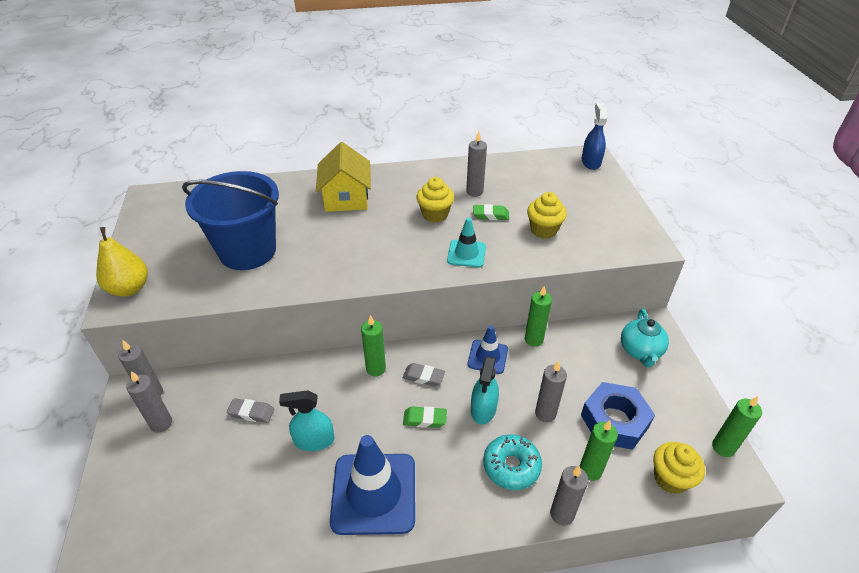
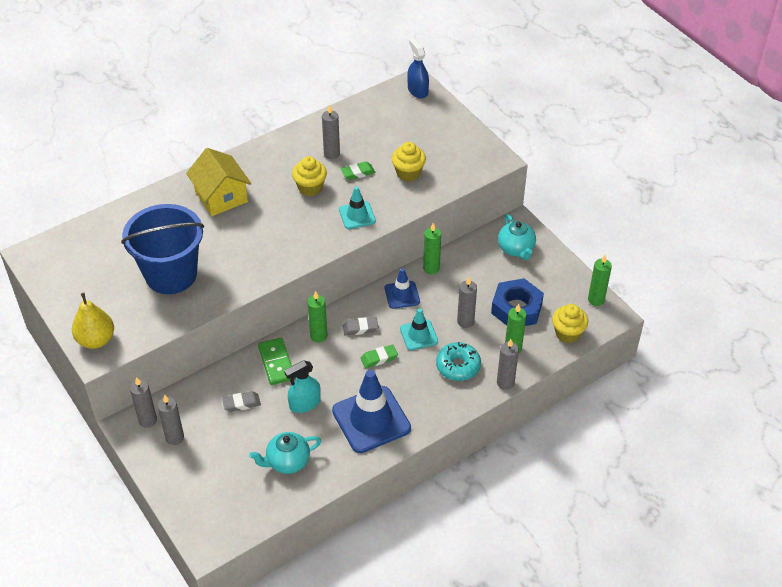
camera: 25 degrees left, 5 degrees up
turquoise spray bottle [471,356,499,425] -> turquoise traffic cone [400,308,438,350]
none -> turquoise teapot [249,432,322,474]
none -> green domino [258,338,292,385]

